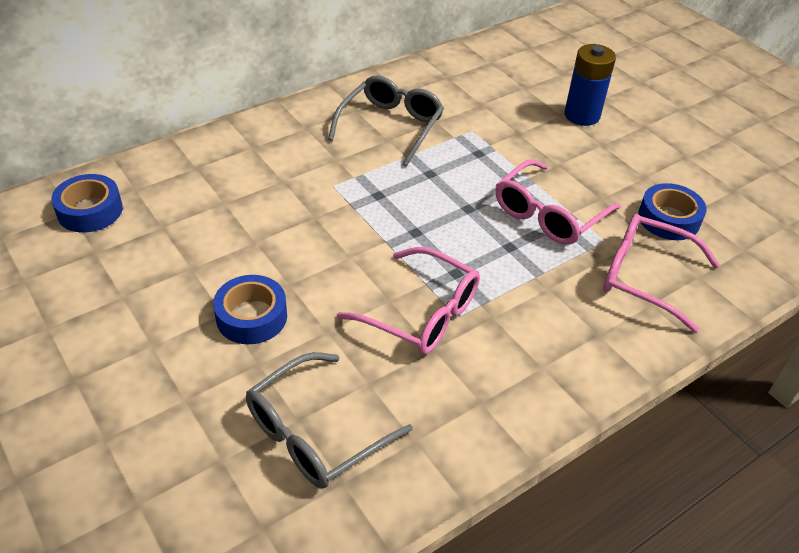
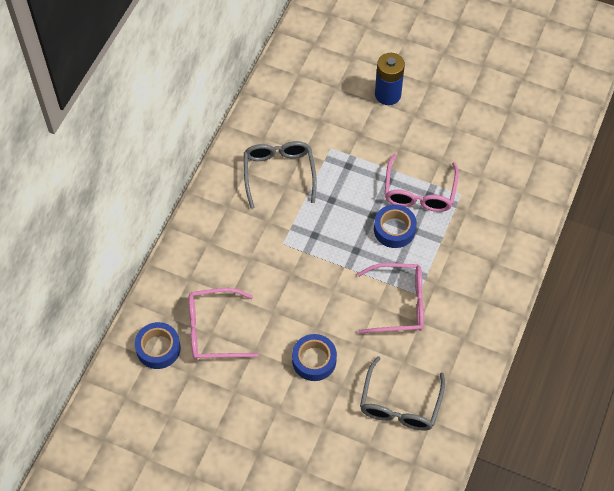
camera: 30 degrees left, 15 degrees up
pink glasses [603,214,720,333] -> pink glasses moved to [189,288,258,360]
blue tape [638,183,706,240] -> blue tape moved to [374,204,417,248]

